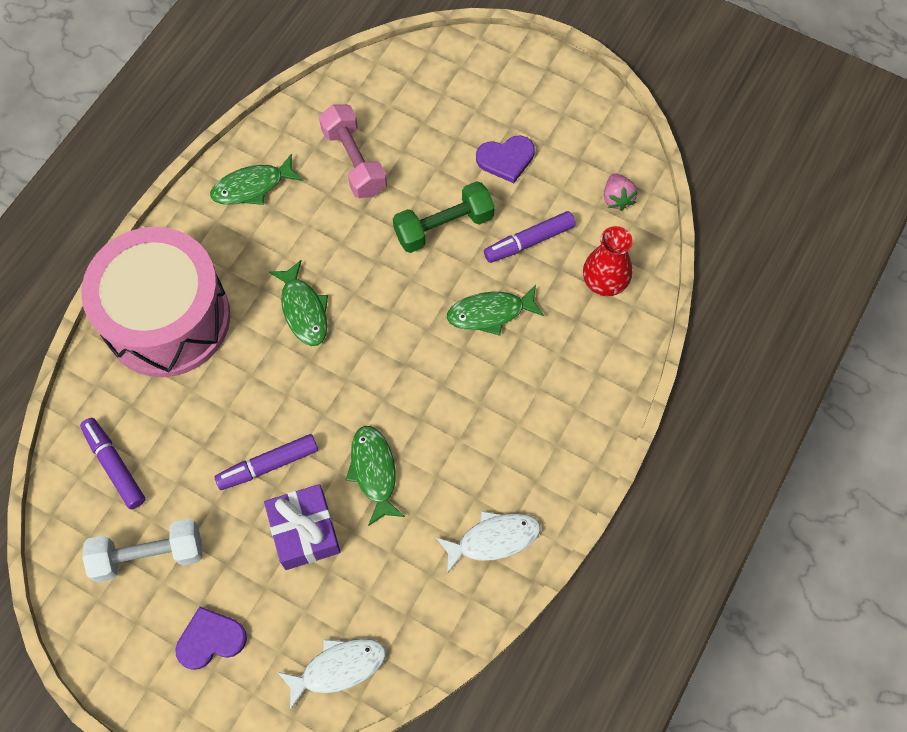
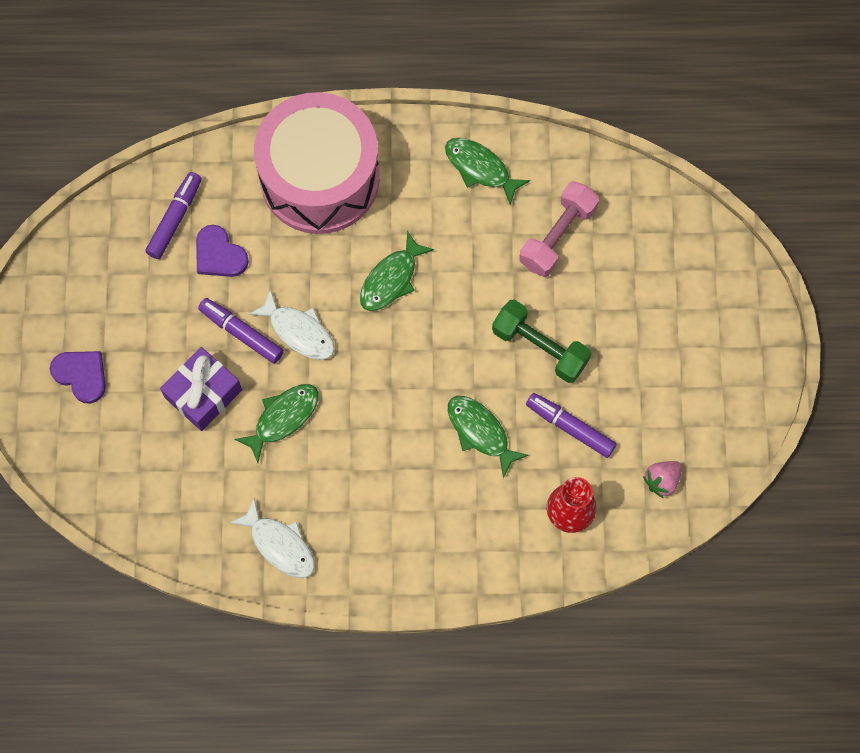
camera: 60 degrees right, 5 degrees up
white dumbbell [82,519,202,582] -> none
white fish [278,639,386,710] -> white fish moved to [249,289,335,360]
purple heart [476,136,535,183] -> purple heart moved to [196,225,249,277]

